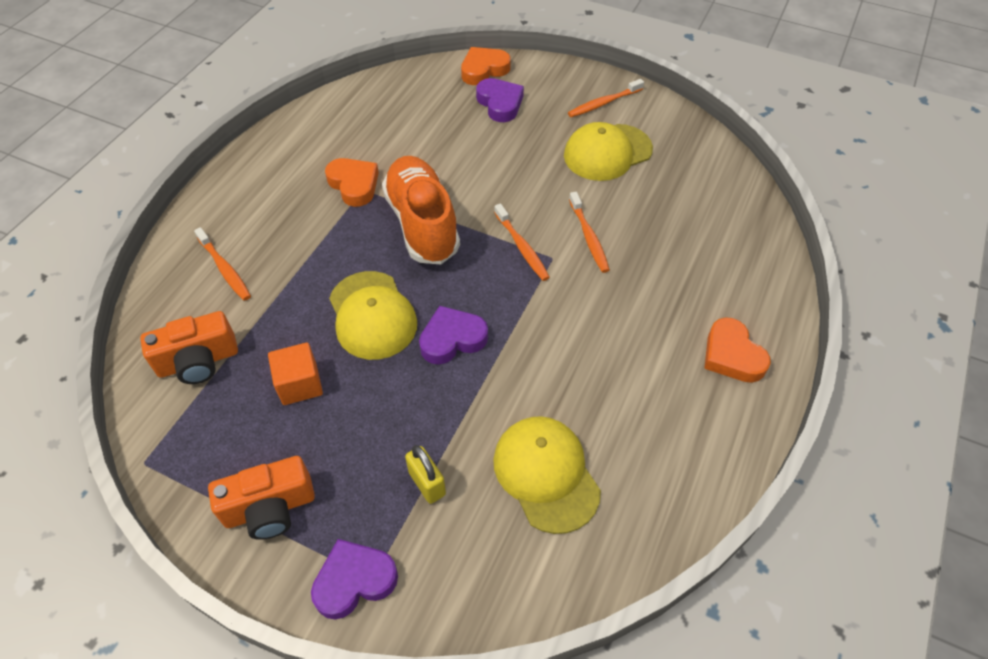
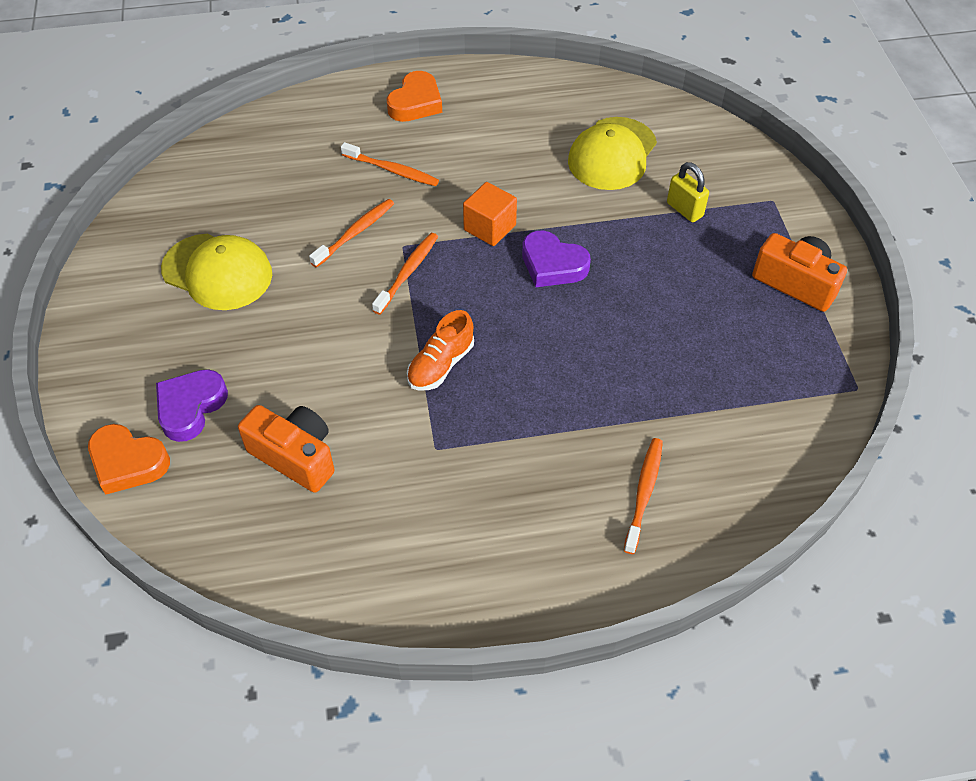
camera: 125 degrees left, 0 degrees up
orange camera [140,311,238,384] -> orange camera moved to [238,405,335,493]
orange cube [268,343,323,405] -> orange cube moved to [463,182,517,246]
purple heart [311,539,398,620] -> none
orange heart [325,158,379,207] -> none
yellow cap [329,271,417,360] -> none
orange shoe [382,156,460,264] -> orange shoe [407,310,474,391], size x0.53
yellow padlock [405,445,446,504] -> yellow padlock turned 60 degrees counterclockwise [667,162,709,222]
orange toothbrush [568,79,644,117] -> orange toothbrush moved to [341,142,439,186]

